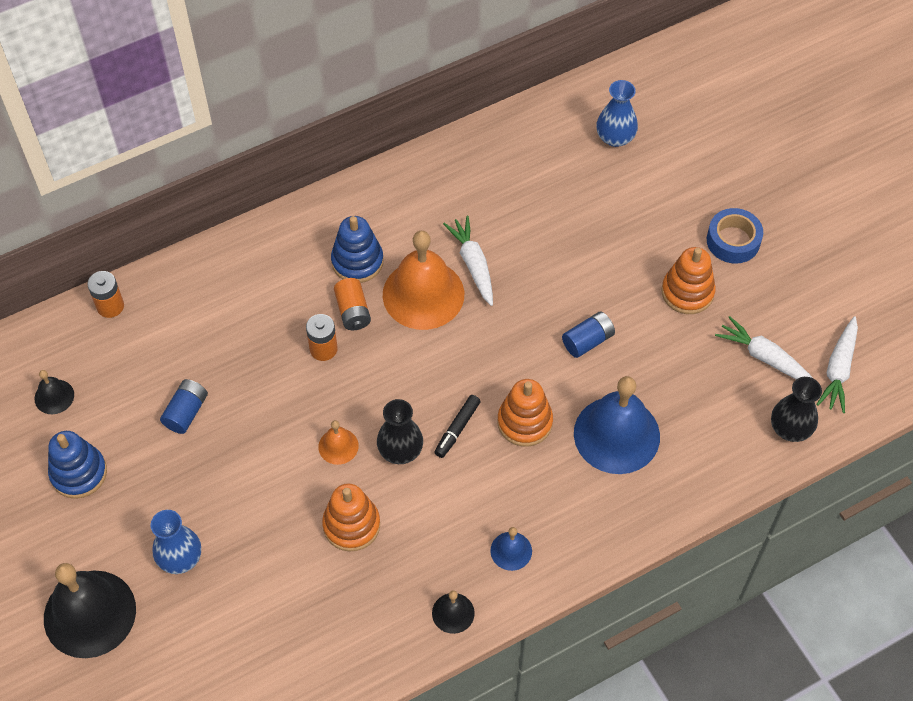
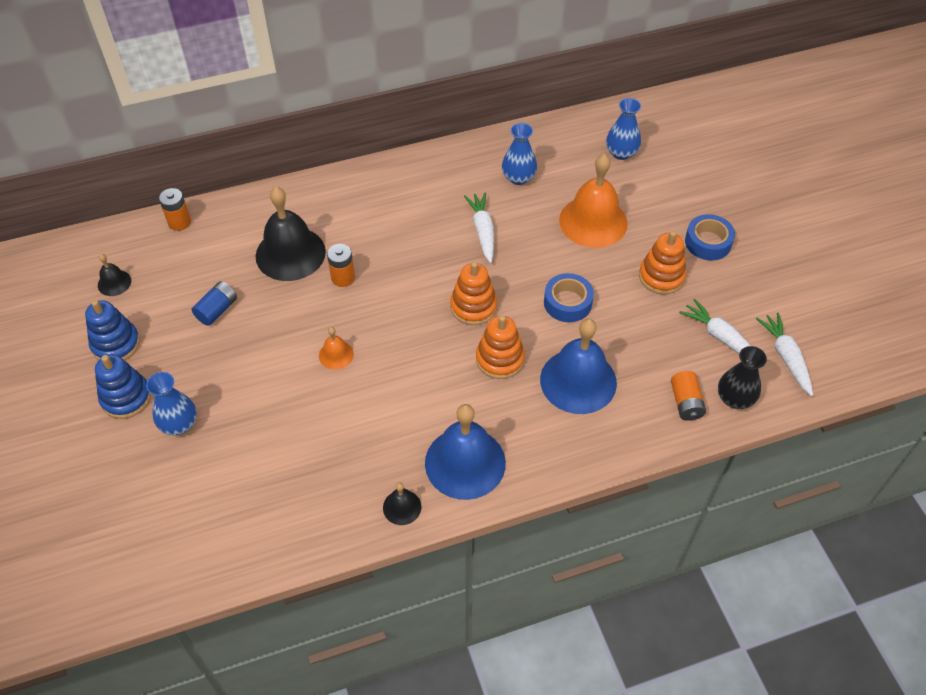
camera: 10 degrees right, 5 degrees down
black bell [44,563,136,658] -> black bell moved to [256,187,326,281]
orange stacking toy [322,483,380,552] -> orange stacking toy moved to [450,262,497,325]
blue stacking toy [331,216,384,283] -> blue stacking toy moved to [95,355,151,419]
orange battery [334,278,371,330] -> orange battery moved to [671,371,706,421]
black vase [377,399,423,464] -> none
orange bell [383,231,464,330] -> orange bell moved to [559,154,628,248]
black marker [434,395,481,458] -> none
blue bell [490,527,532,571] -> blue bell [425,404,506,500], size x2.16
blue battery [562,311,615,358] -> blue tape [544,273,594,322]
white carrot [816,316,858,413] -> white carrot turned 135 degrees clockwise [756,312,813,396]
none -> blue vase [502,123,537,185]

